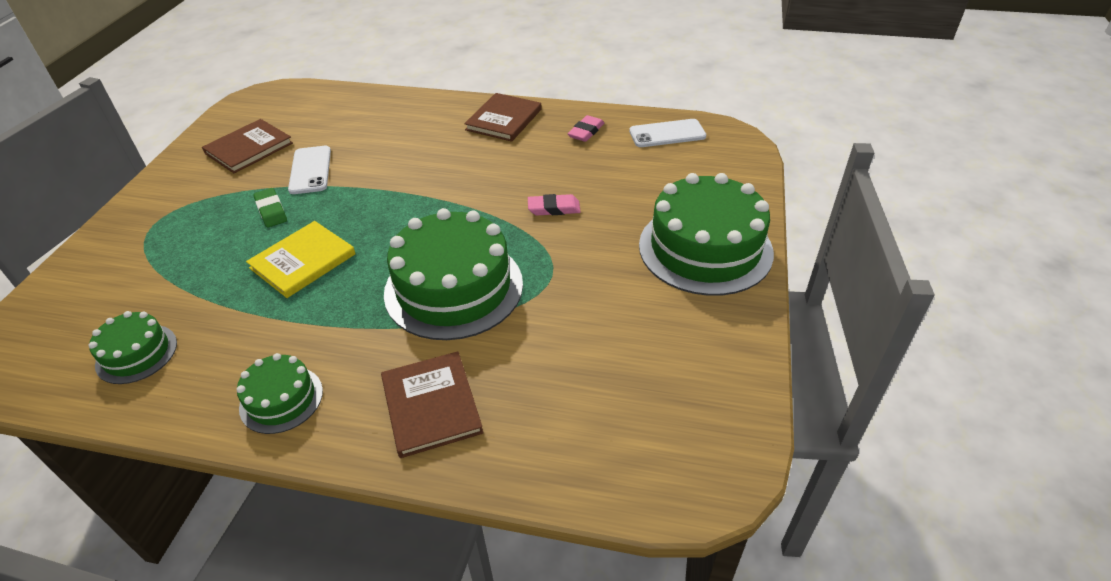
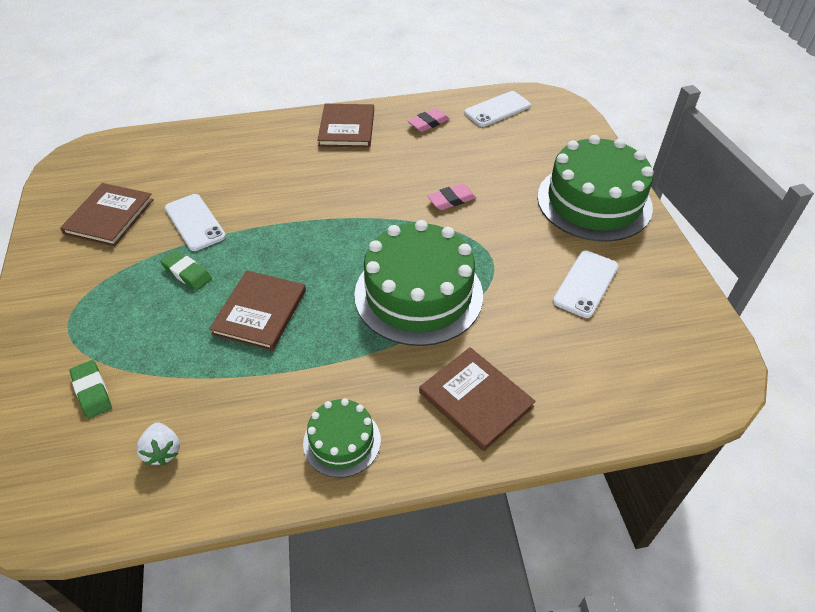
camera: 25 degrees left, 5 degrees up
green cake [89,311,177,384] -> white strawberry [136,422,180,466]
yellow book [246,221,356,298] -> brown book [209,270,306,351]
pink eraser [568,115,604,142] -> pink eraser turned 45 degrees clockwise [408,108,450,132]
none -> green eraser [70,360,112,419]
none -> white phone [553,251,618,318]

